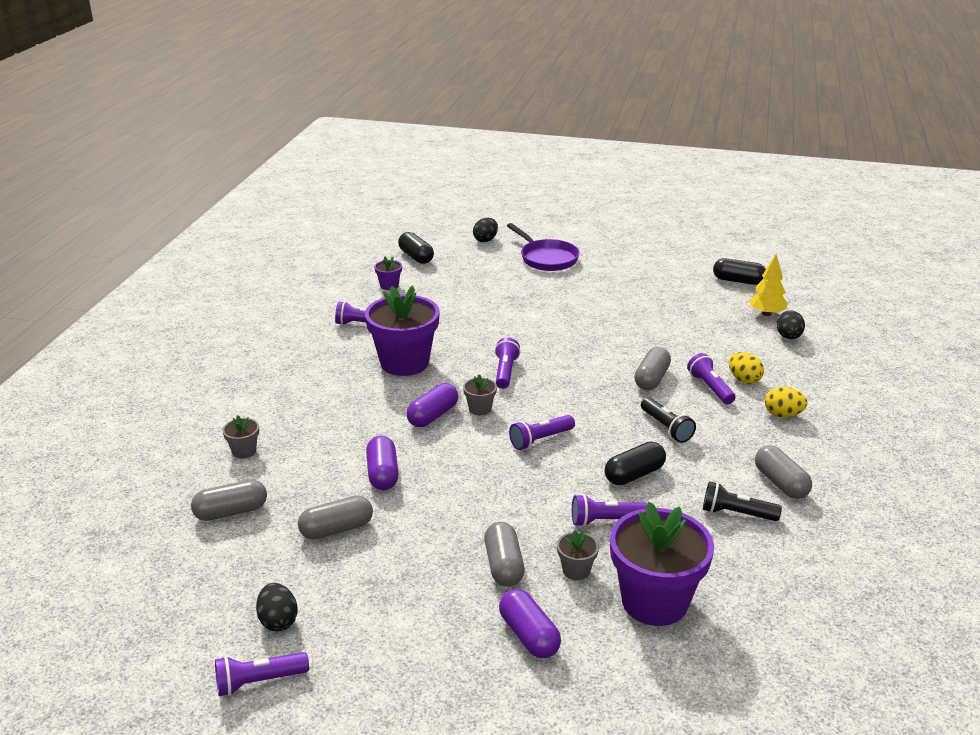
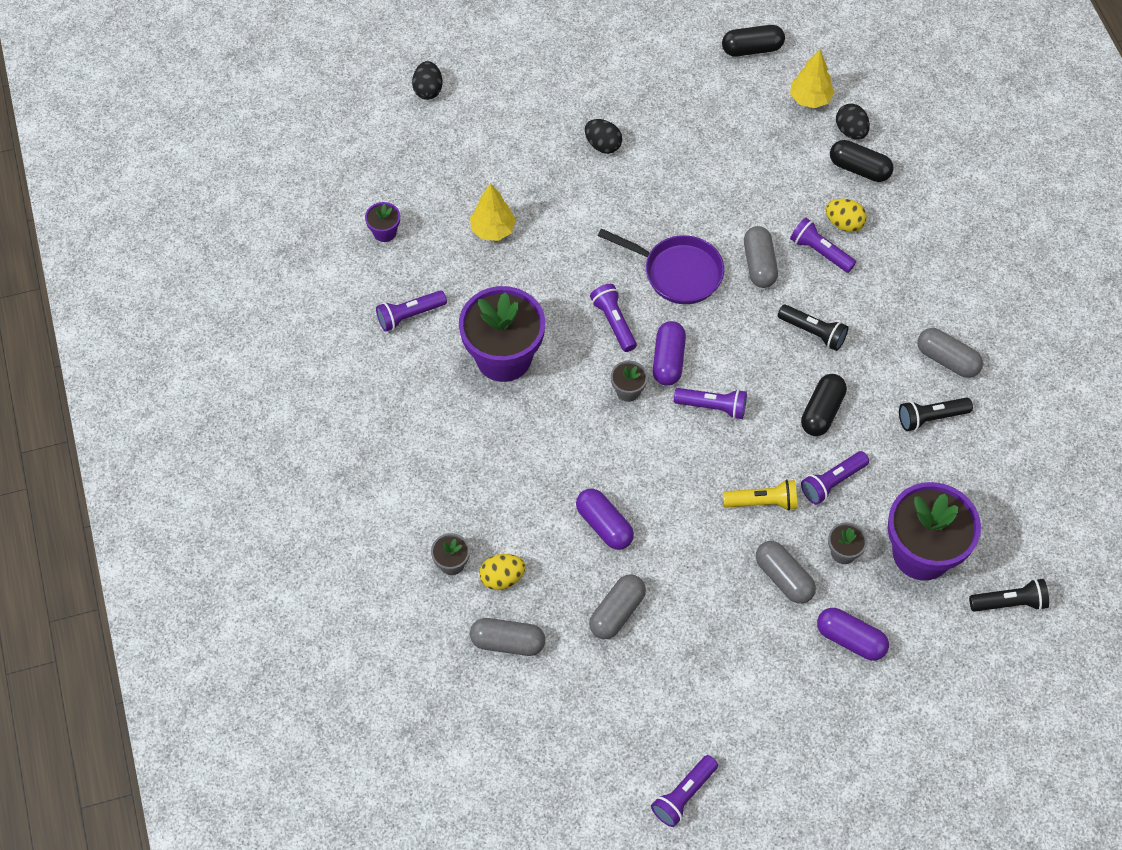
camera: 30 degrees left, 30 degrees up
grey capsule [191,480,267,521] -> grey capsule turned 60 degrees clockwise [470,618,545,656]
black egg [256,583,298,631] -> black egg moved to [585,119,622,154]
black capsule [398,232,434,264] -> black capsule moved to [830,140,893,182]
purple capsule [406,383,458,427] -> purple capsule moved to [653,321,686,386]
purple pan [507,223,580,271] -> purple pan moved to [598,228,724,304]
purple flashlight [509,415,575,450] -> purple flashlight turned 105 degrees counterclockwise [674,388,747,419]
yellow egg [765,387,808,417] -> yellow egg moved to [479,554,526,590]
none -> yellow tree [470,183,516,241]
none -> yellow flashlight [723,479,797,511]
none -> black flashlight [969,579,1049,612]

